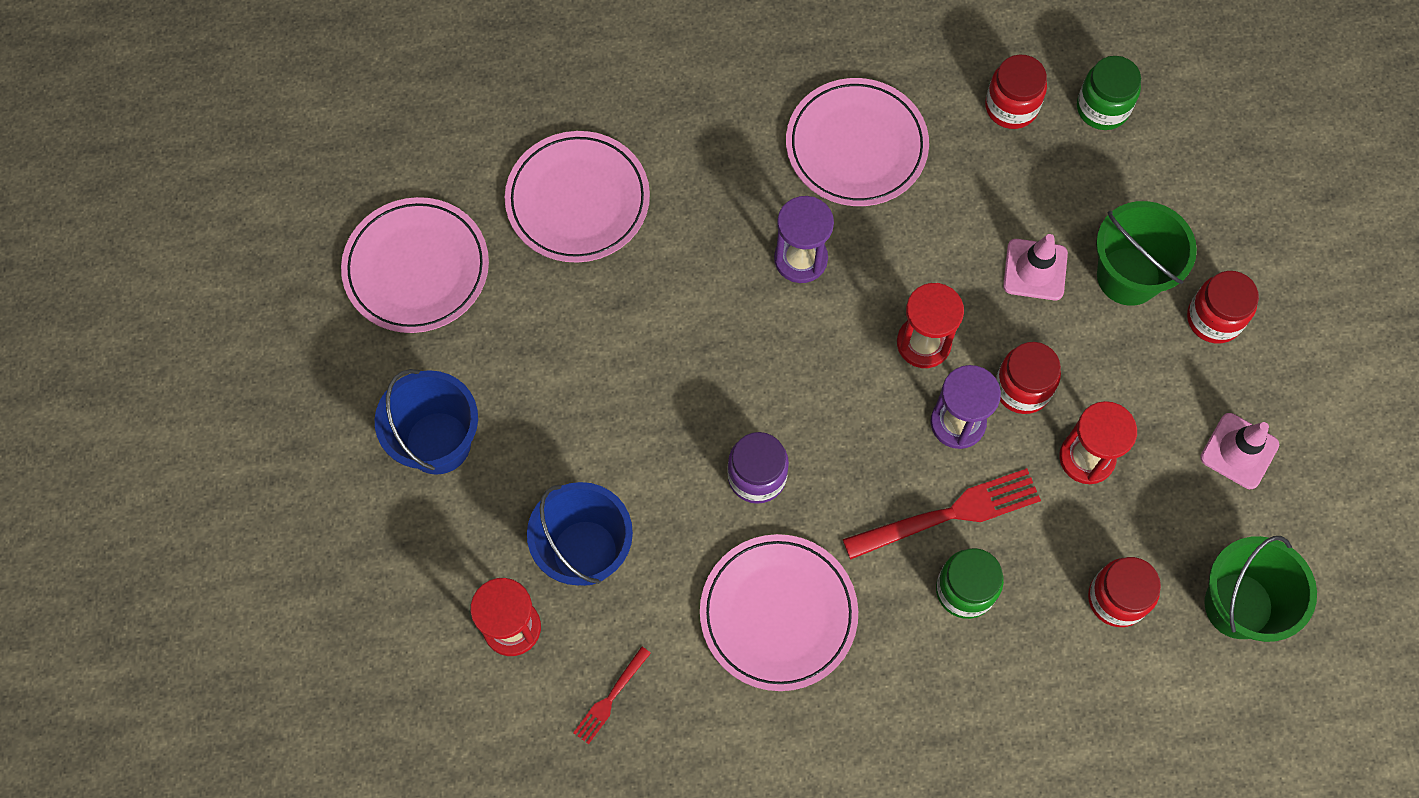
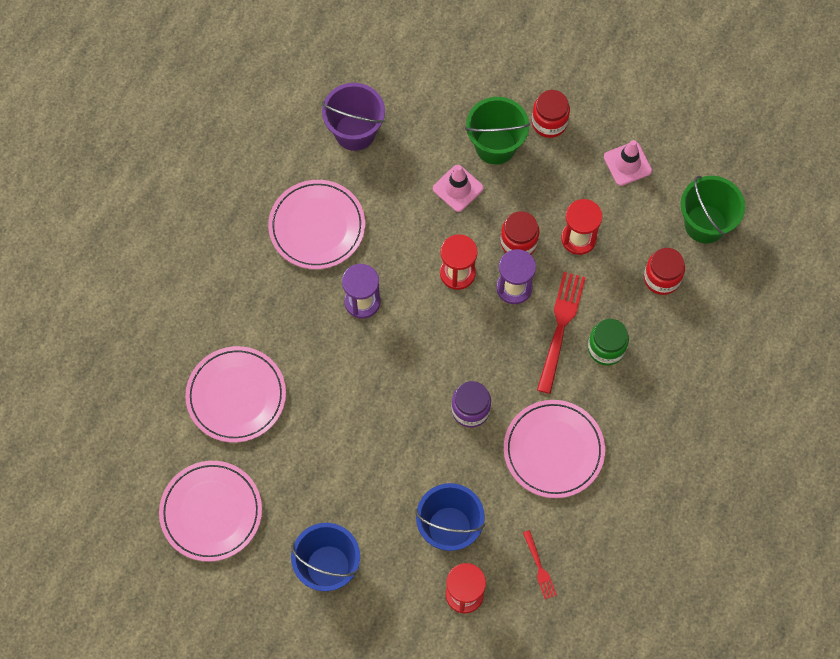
camera: 55 degrees left, 0 degrees up
red jar [985,54,1047,129] -> purple bucket [322,83,385,151]
green jar [1077,56,1141,130] -> none

